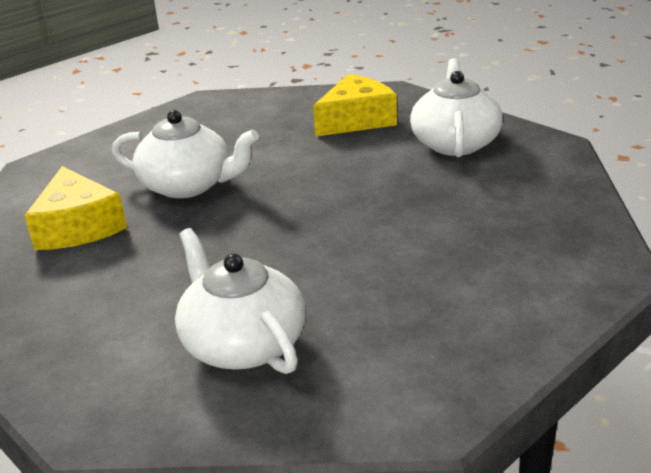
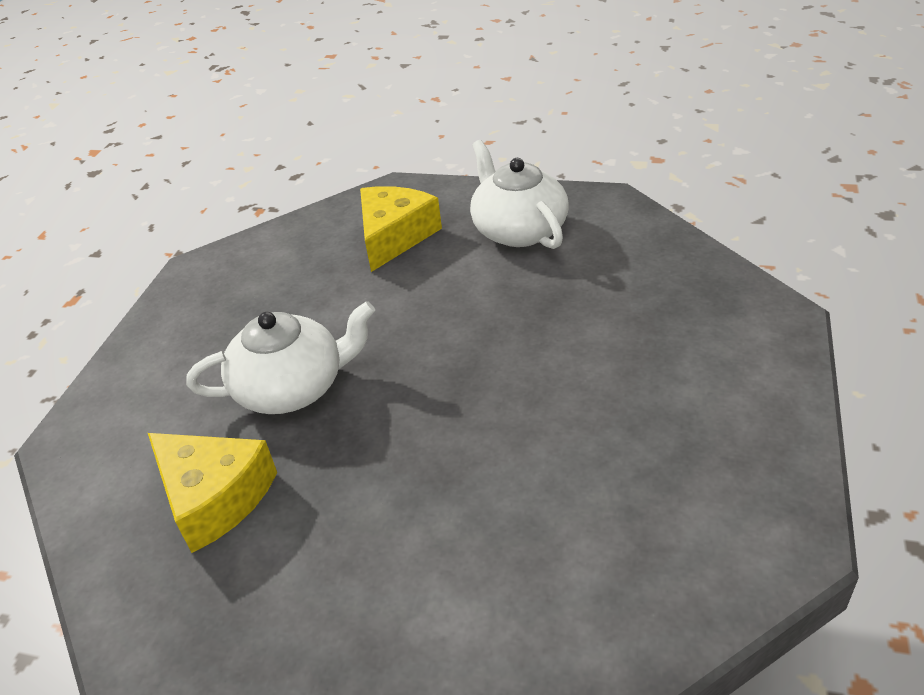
camera: 30 degrees left, 10 degrees up
white teapot [175,228,305,374] -> none

